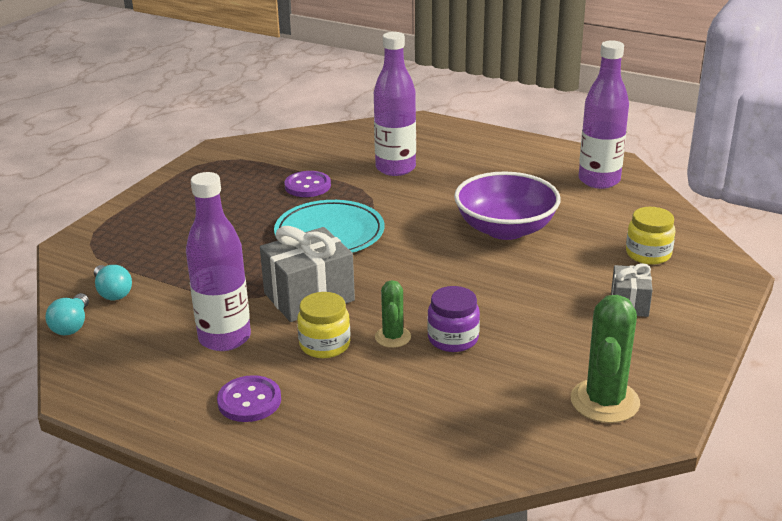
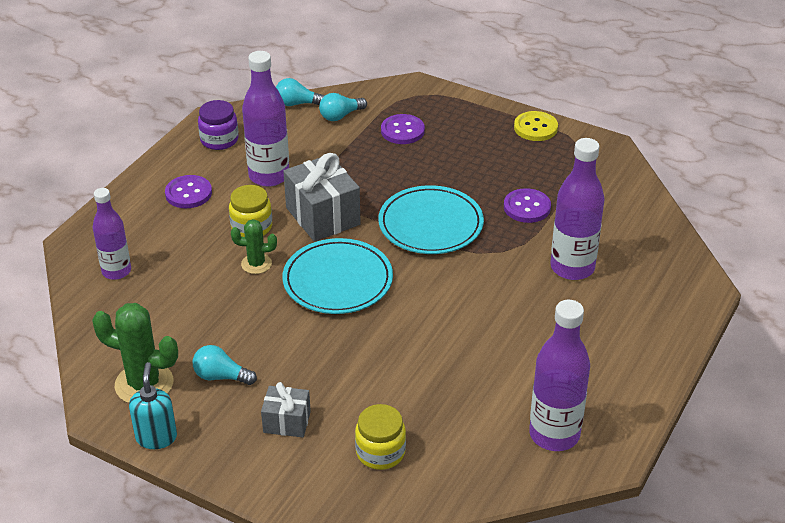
camera: 90 degrees right, 10 degrees up
purple jar [427,286,480,352] -> purple jar moved to [198,100,239,150]
purple bowl [454,172,561,240] -> none
none -> purple bottle [92,188,131,280]
none -> turquoise soap dispenser [129,362,177,449]
none -> turquoise light bulb [193,345,257,385]
none -> turquoise plate [282,238,393,314]
none -> purple button [381,114,425,144]
none -> yellow button [514,111,558,141]

